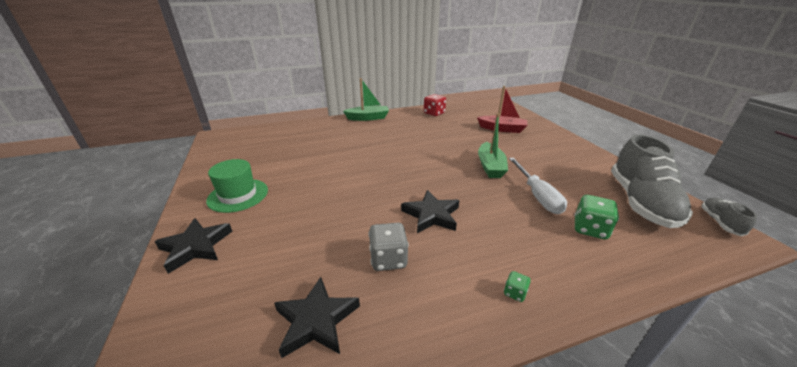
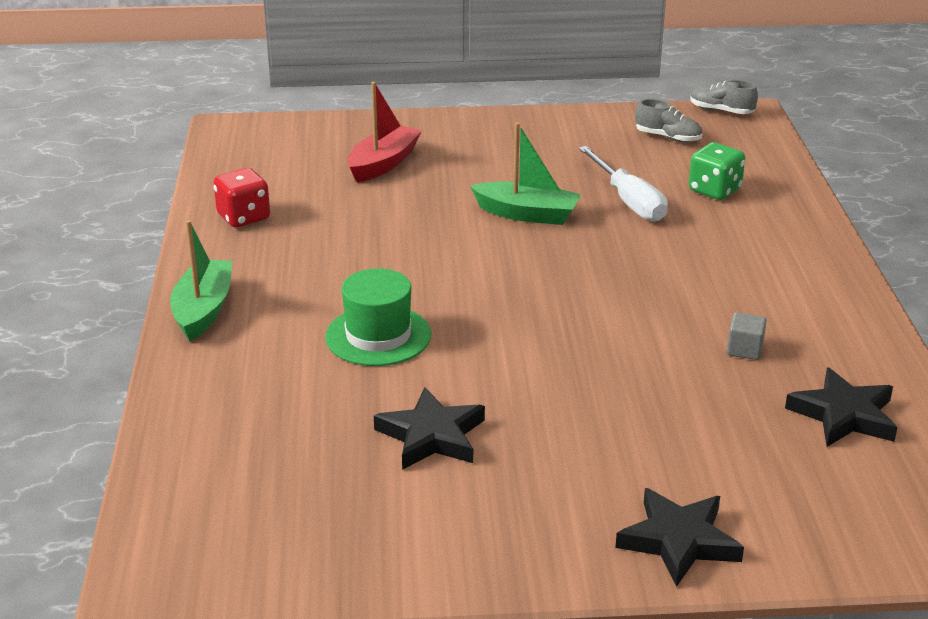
camera: 75 degrees left, 0 degrees up
green hat [206,159,268,213] -> green hat moved to [325,268,431,366]
grey dice [368,223,409,271] -> grey cube [727,312,767,360]
black star [401,190,460,233] -> black star moved to [374,387,485,470]
green dice [504,271,531,302] -> none
white screwdriver [509,158,567,214] -> white screwdriver turned 60 degrees clockwise [578,146,668,222]
grey shoe [611,134,693,228] -> grey shoe [635,99,702,142], size x0.46

